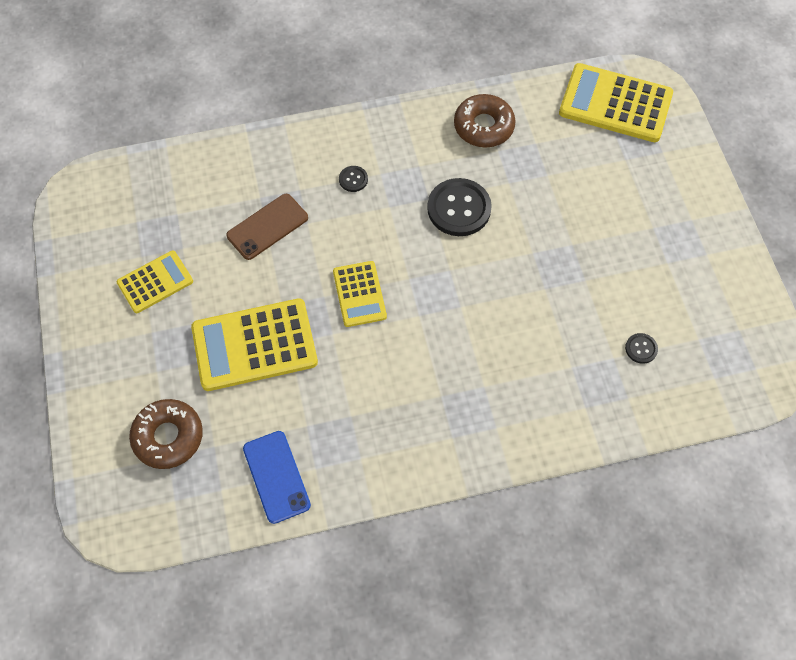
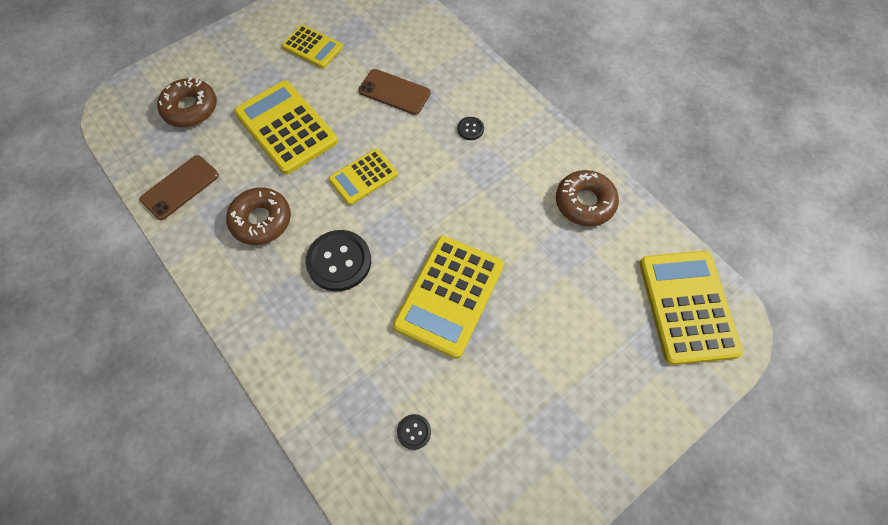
camera: 65 degrees right, 0 degrees up
blue phone [243,431,311,524] -> brown phone [140,155,219,220]
black button [427,178,492,236] -> black button moved to [306,230,371,292]
none -> brown donut [226,187,291,245]
none -> yellow calculator [393,236,504,359]

